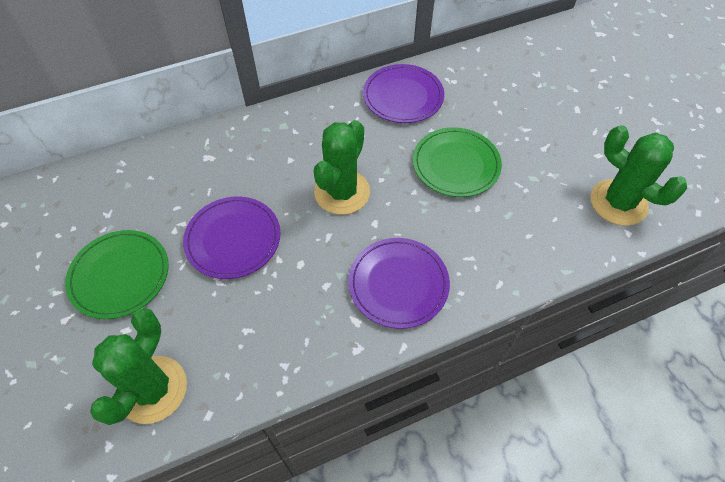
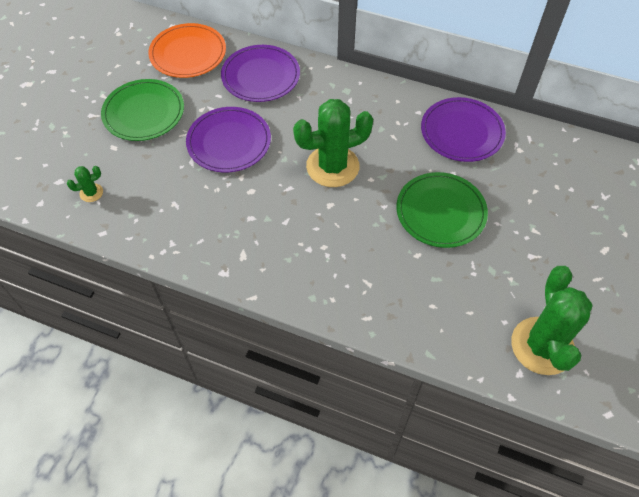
camera: 45 degrees right, 0 degrees up
green cactus [90,308,187,425] -> green cactus [67,166,103,202], size x0.43
purple plate [349,238,450,329] -> purple plate moved to [221,45,300,102]
none -> orange plate [148,23,226,78]

